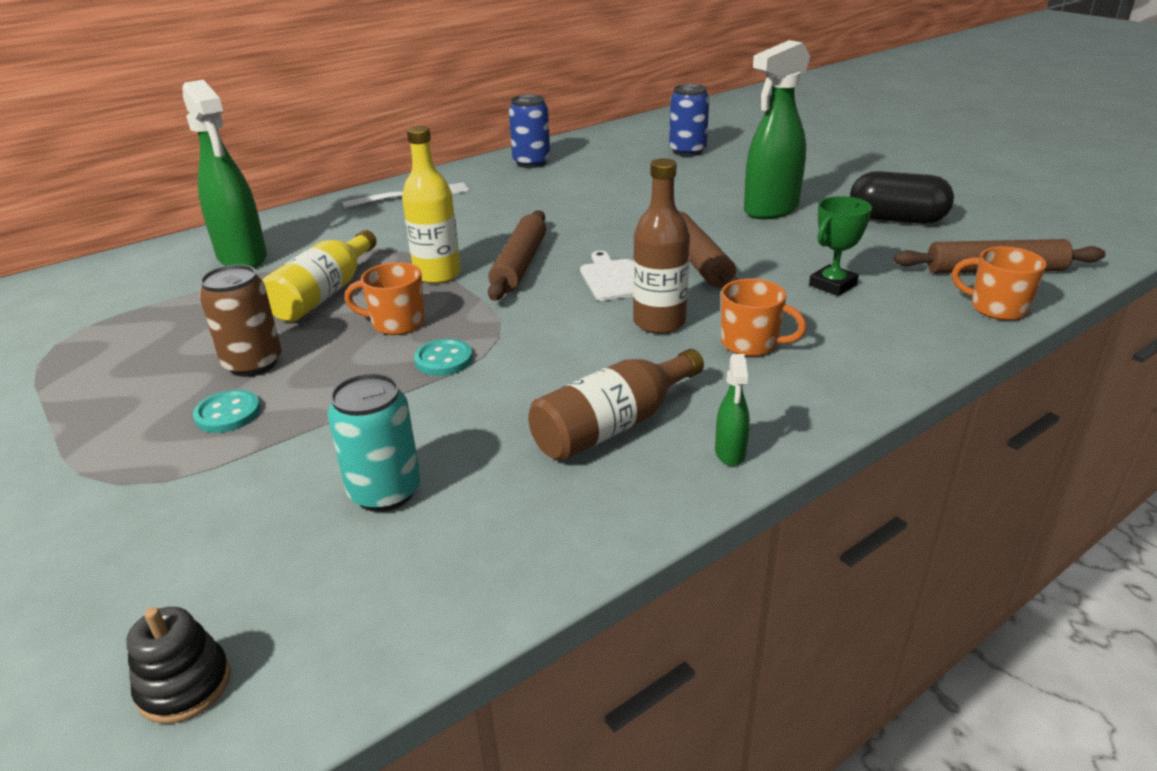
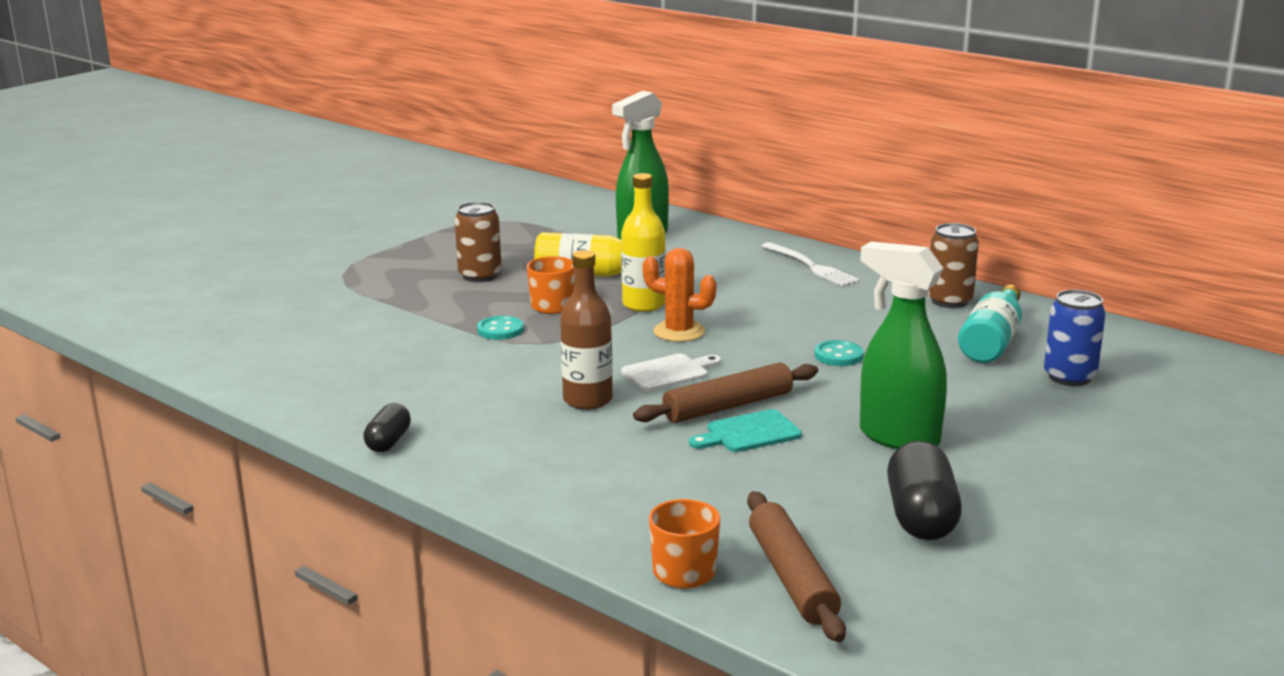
camera: 75 degrees right, 10 degrees down
black stacking toy [126,607,231,724] -> none
turquoise button [193,390,261,433] -> turquoise button moved to [814,340,864,366]
turquoise can [328,373,421,512] -> none
brown rolling pin [488,210,546,301] -> orange cactus [643,248,717,342]
blue can [509,94,550,168] -> brown can [928,223,979,308]
brown bottle [528,349,704,461] -> none
green spray bottle [715,354,750,466] -> black capsule [363,403,411,452]
orange mug [721,278,807,356] -> none
green trophy [809,196,872,296] -> none
none -> turquoise cutting board [689,409,802,452]
none -> turquoise bottle [958,284,1022,363]

